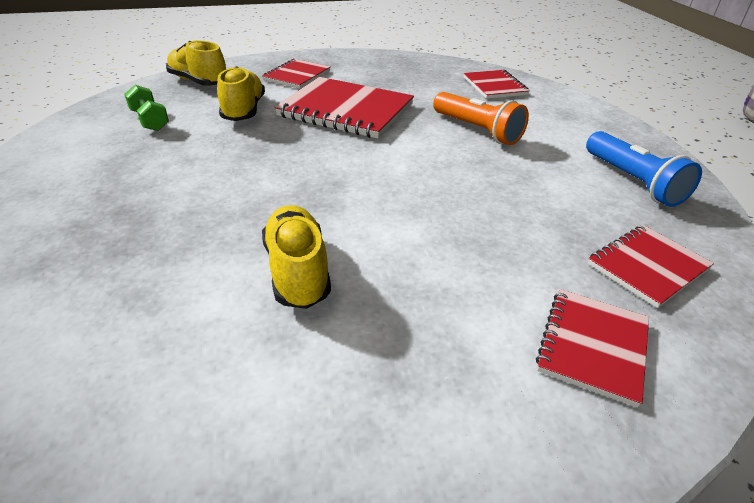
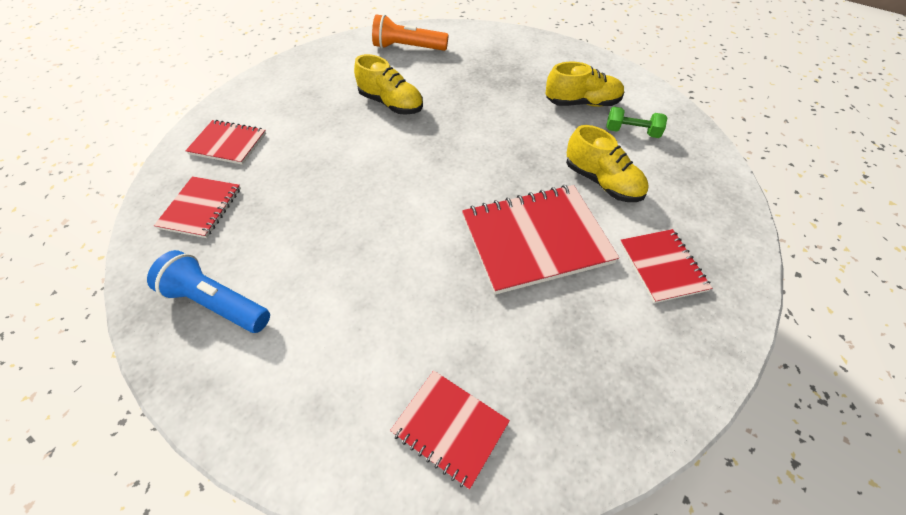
camera: 140 degrees right, 15 degrees up
yellow shoe [166,41,226,86] -> yellow shoe moved to [545,62,624,107]
orange flashlight [433,92,529,145] -> orange flashlight moved to [372,14,448,51]
red notebook [536,289,649,407] -> red notebook turned 60 degrees counterclockwise [185,120,266,165]

